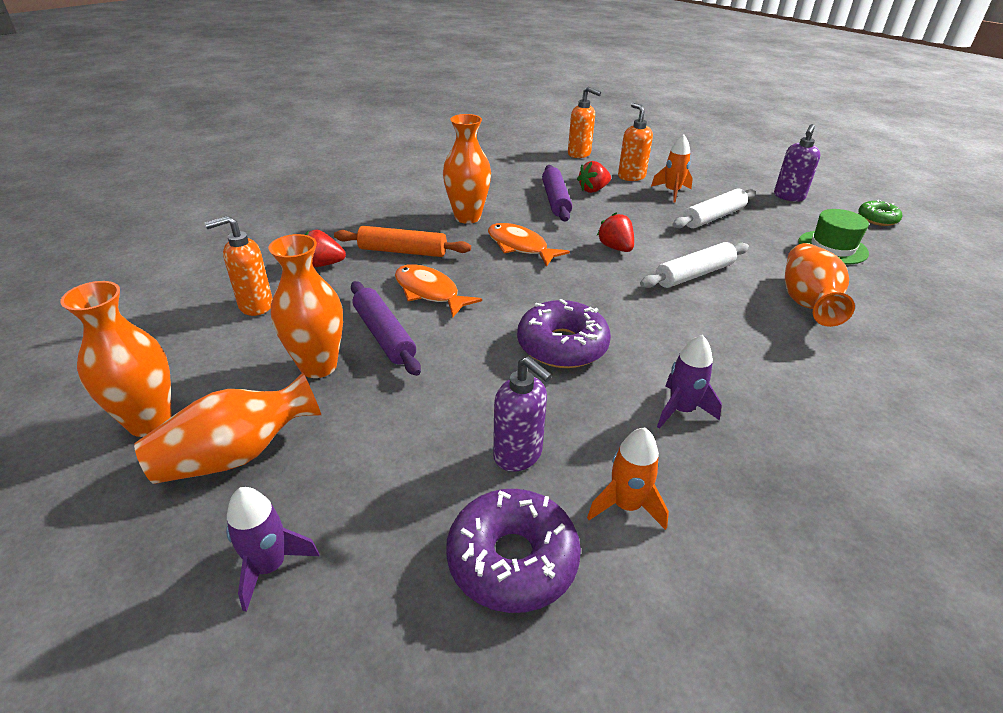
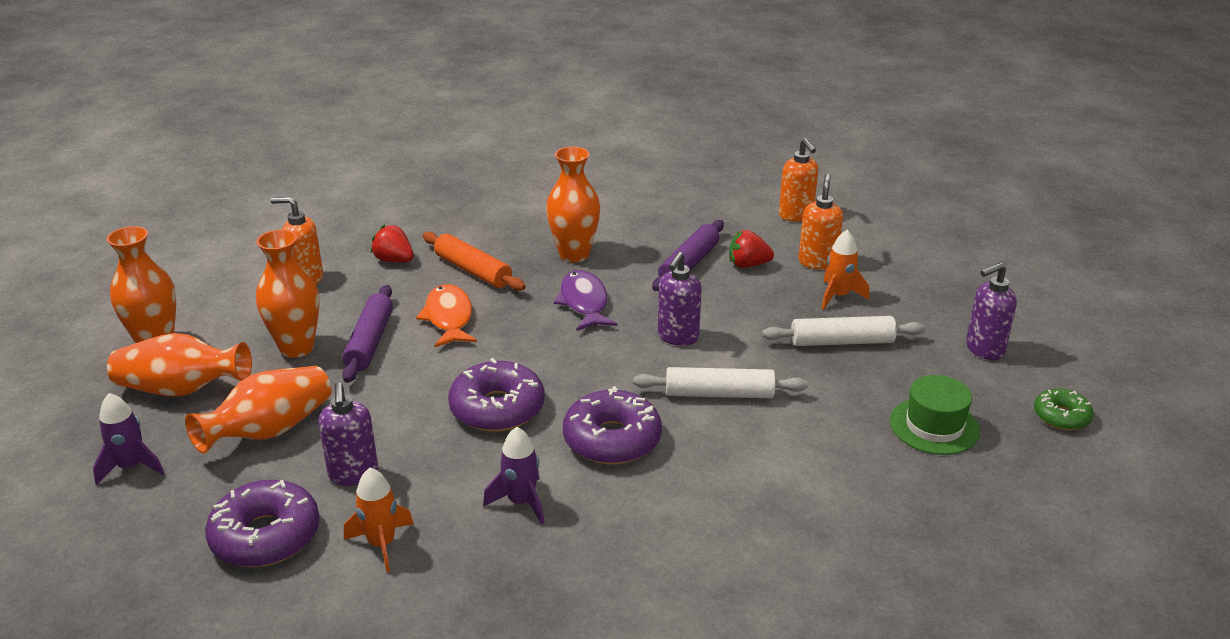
camera: 35 degrees right, 5 degrees down
orange fish [488,223,570,267] -> purple fish [554,270,617,331]
red strawberry [597,212,634,252] -> purple soap dispenser [658,252,702,346]
orange vase [785,243,855,327] -> orange vase moved to [185,366,331,454]
none -> purple donut [563,386,662,464]

